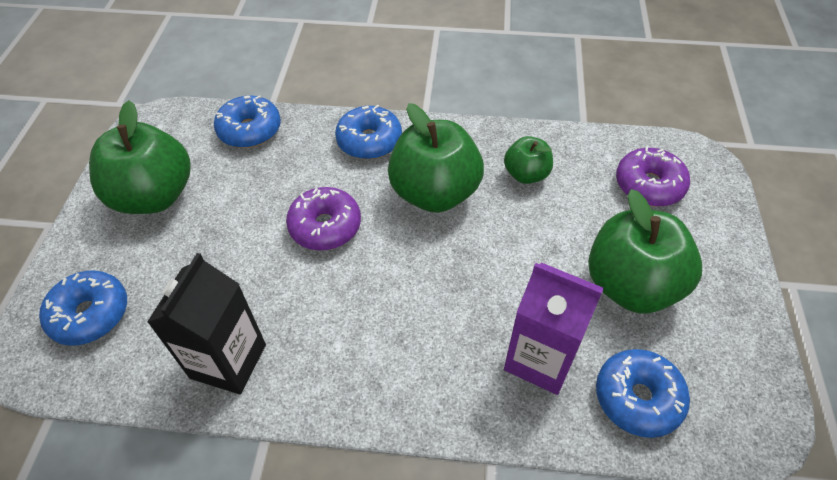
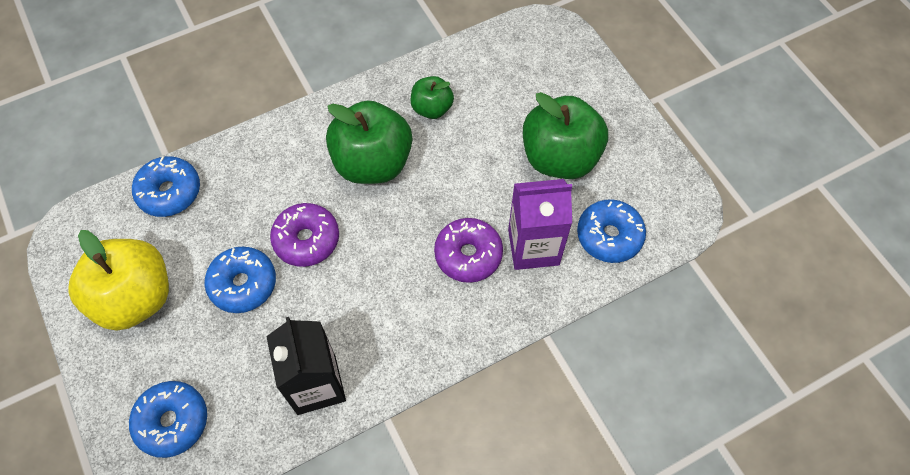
camera: 35 degrees left, 10 degrees up
green apple [89,100,191,214] -> yellow apple [68,230,169,331]
blue donut [335,105,402,159] -> blue donut moved to [204,247,276,313]
purple donut [616,146,690,207] -> purple donut moved to [434,218,503,283]

